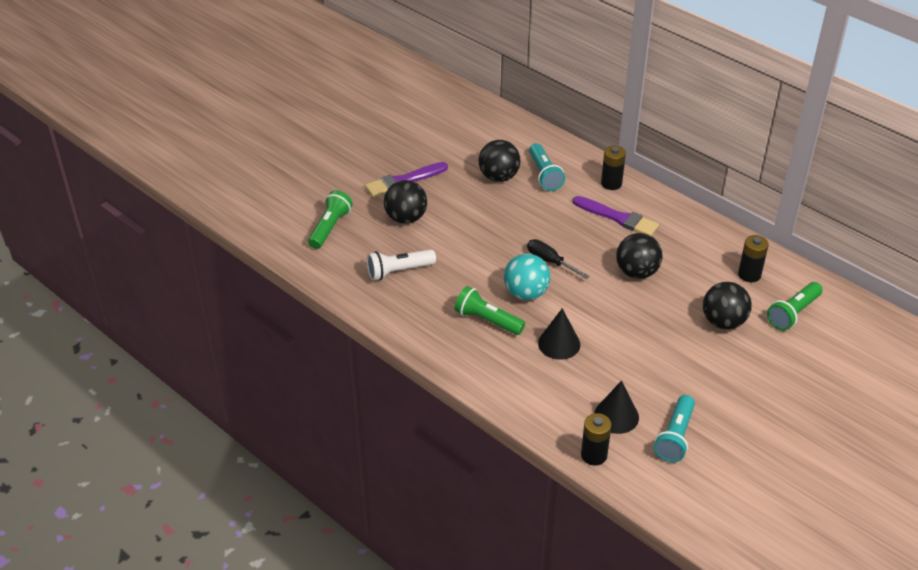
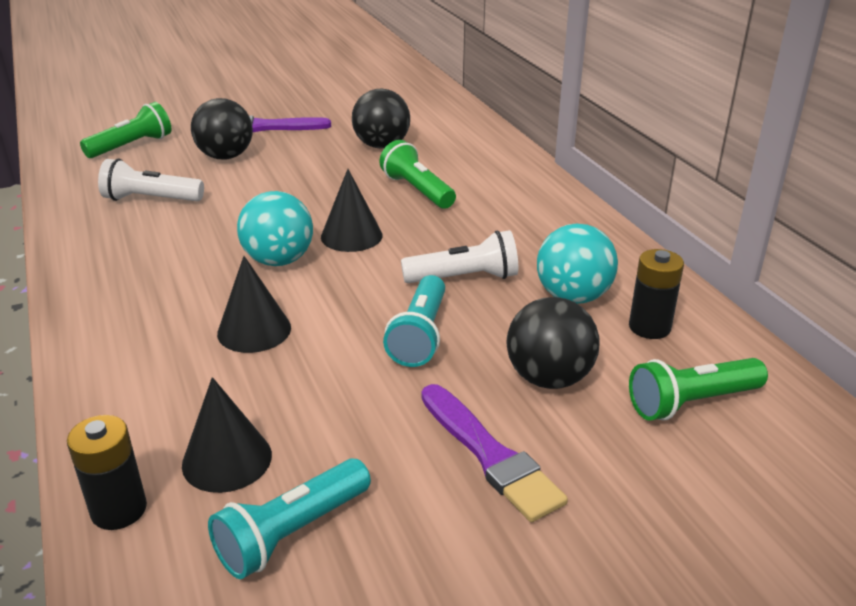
camera: 25 degrees right, 10 degrees down
green flashlight [455,286,525,335] -> green flashlight moved to [379,140,456,209]
black screwdriver [527,239,590,279] -> black cone [321,169,383,252]
turquoise flashlight [529,143,565,191] -> turquoise flashlight moved to [383,275,445,367]
purple brush [573,196,659,236] -> purple brush moved to [421,384,568,522]
black battery [601,145,626,190] -> none
black ball [616,233,662,279] -> white flashlight [401,230,518,283]
none -> turquoise ball [537,224,618,304]

